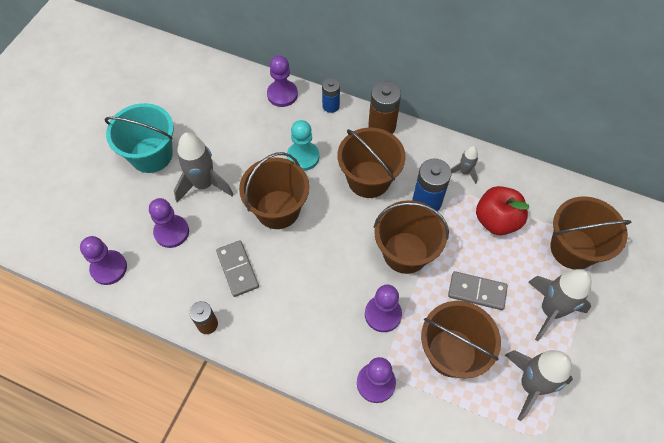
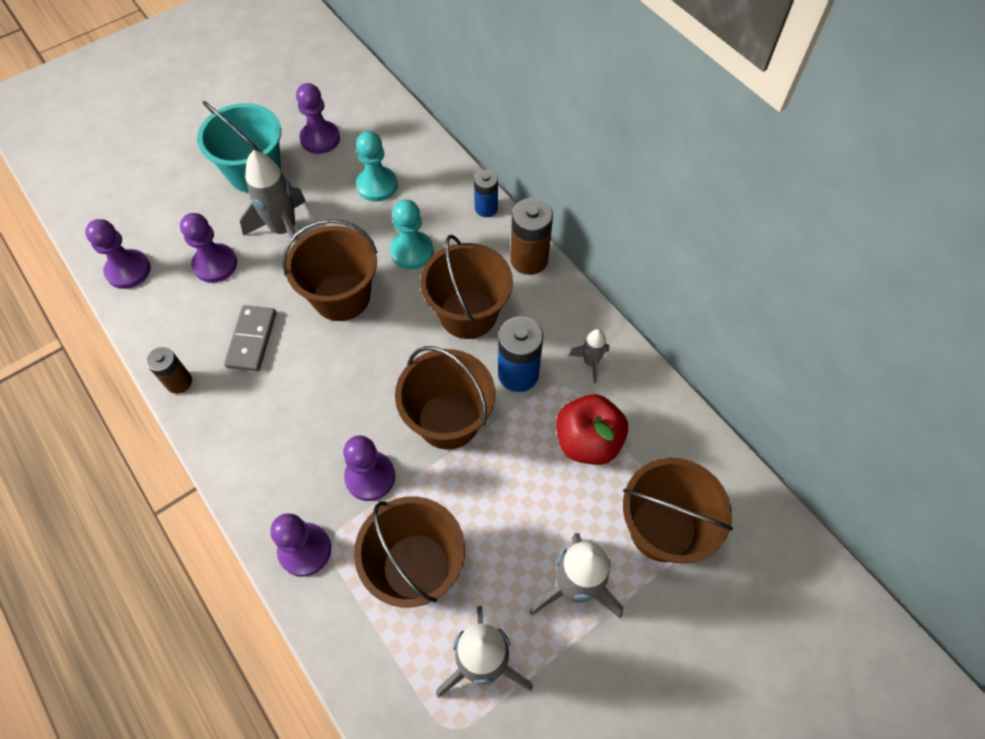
camera: 30 degrees right, 0 degrees up
purple pawn [267,55,298,107] -> purple pawn moved to [296,83,340,154]
grey domino [448,271,508,310] -> none
none -> turquoise pawn [356,131,398,202]

